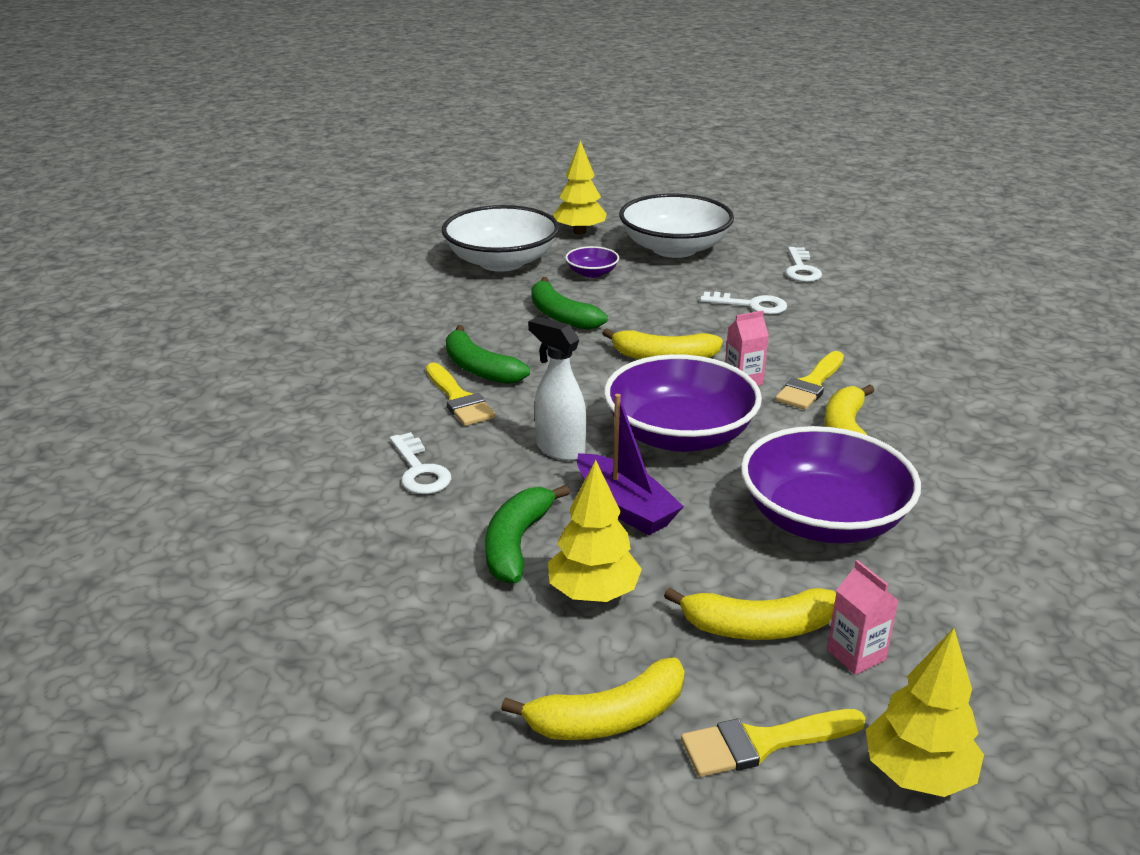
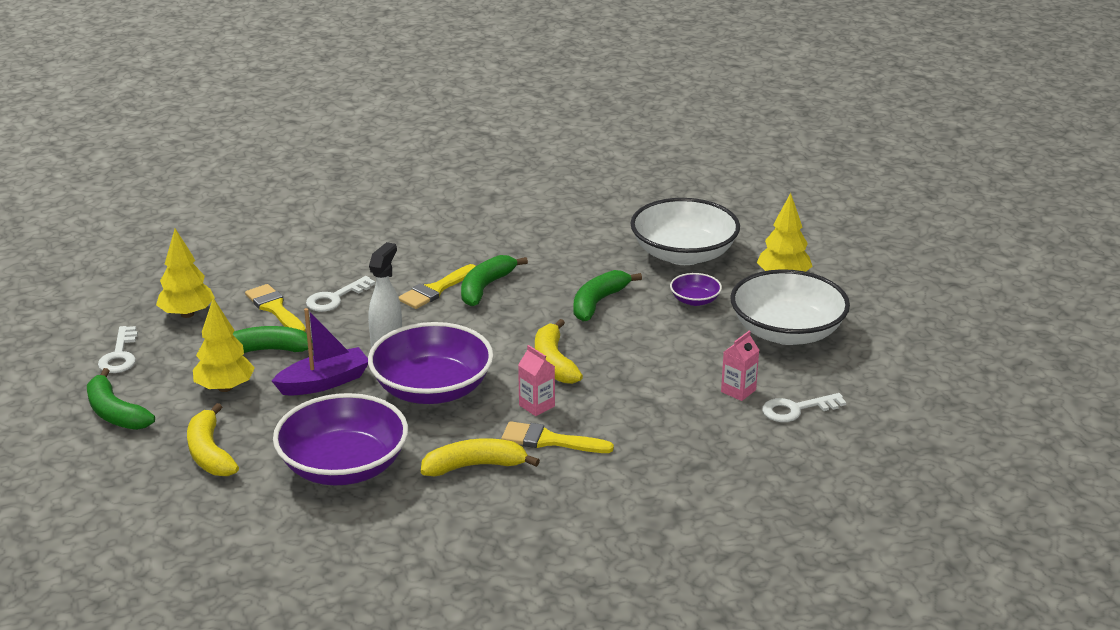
camera: 70 degrees right, 0 degrees up
yellow banana [501,657,685,740] -> green banana [87,368,155,430]
purple boat [577,394,684,535] -> purple boat turned 150 degrees counterclockwise [272,308,368,396]
yellow brush [681,709,866,777] -> yellow brush moved to [245,284,306,332]
white key [700,292,787,315] -> white key moved to [98,326,138,373]
pink carton [827,560,899,675] -> pink carton moved to [721,331,759,401]
yellow tree [866,628,984,797] -> yellow tree moved to [156,229,215,318]

